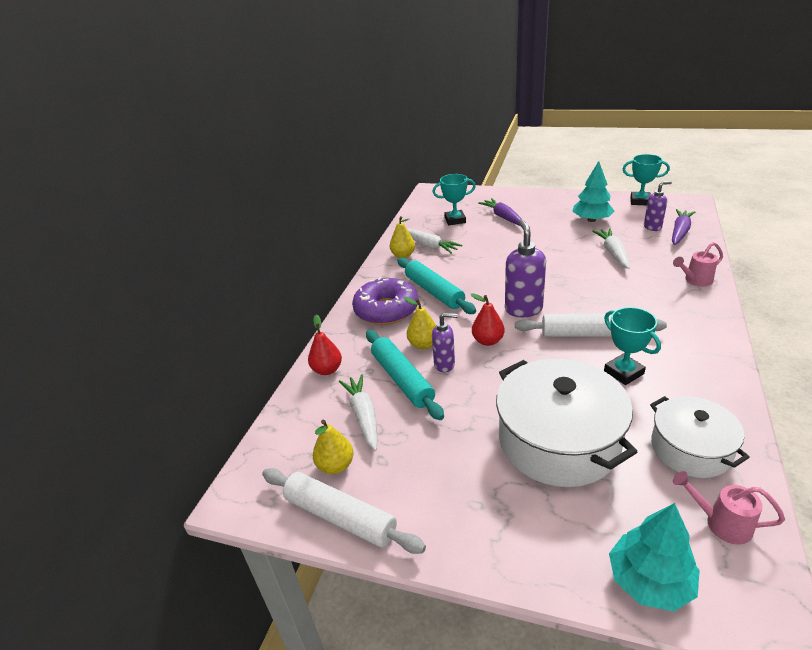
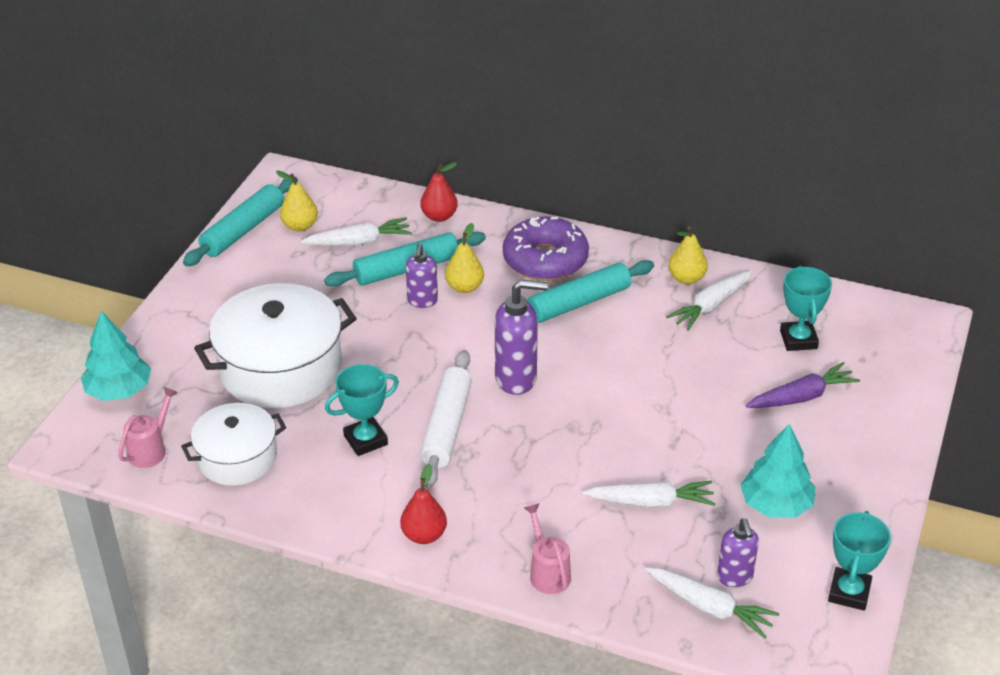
camera: 90 degrees right, 5 degrees up
white rolling pin [262,468,426,554] -> turquoise rolling pin [183,176,298,266]
red pear [471,293,505,346] -> red pear moved to [400,464,447,544]
purple carrot [672,209,695,245] -> white carrot [645,567,779,638]

